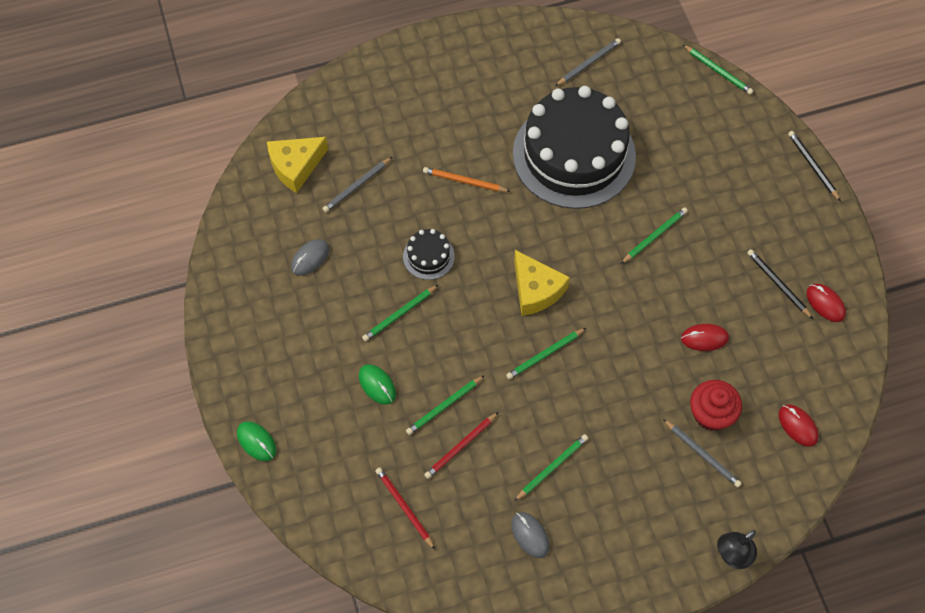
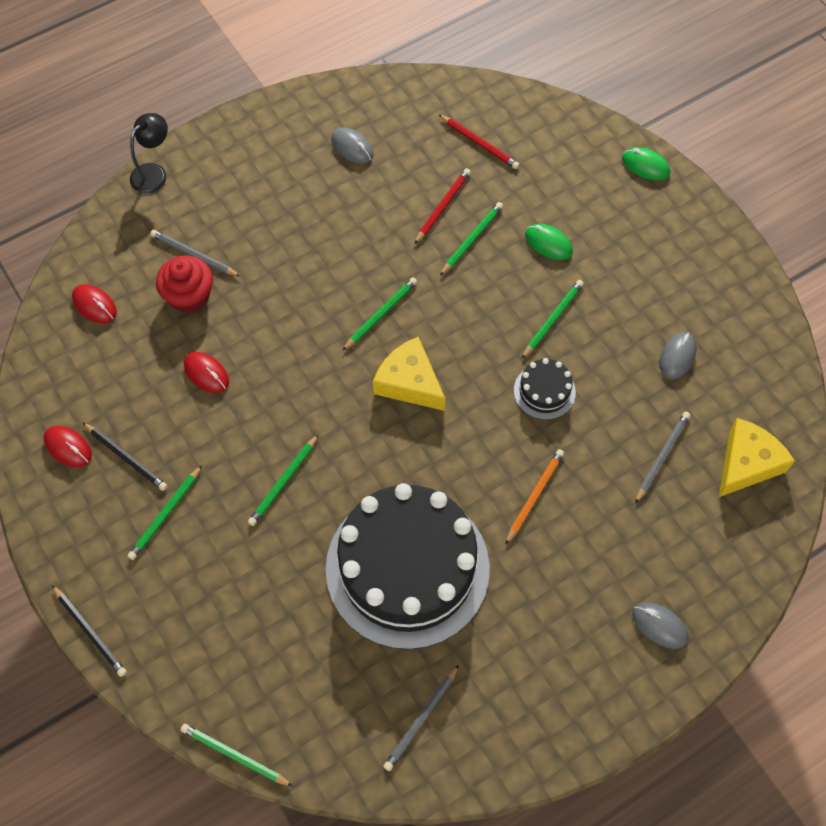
camera: 165 degrees right, 0 degrees up
orange pencil [423,167,511,192] -> orange pencil turned 60 degrees counterclockwise [505,449,564,545]
green pencil [514,434,588,501] -> green pencil moved to [128,465,202,560]
red mouse [681,324,729,351] -> red mouse turned 60 degrees clockwise [184,352,229,393]
none -> grey mouse [632,602,688,649]

